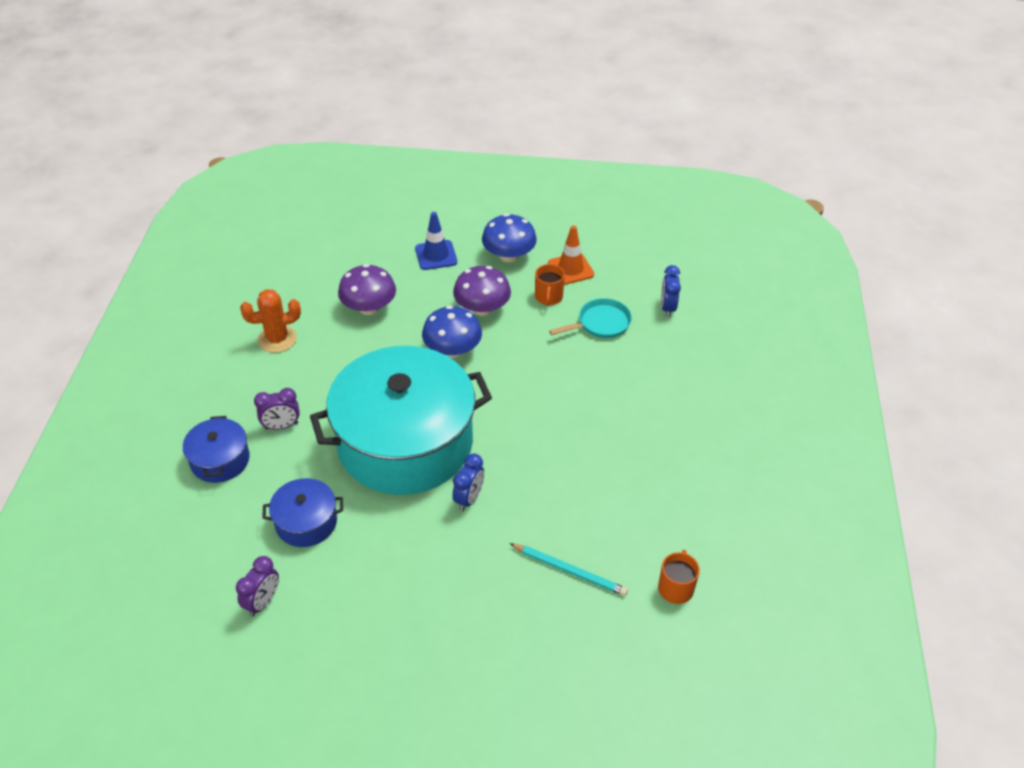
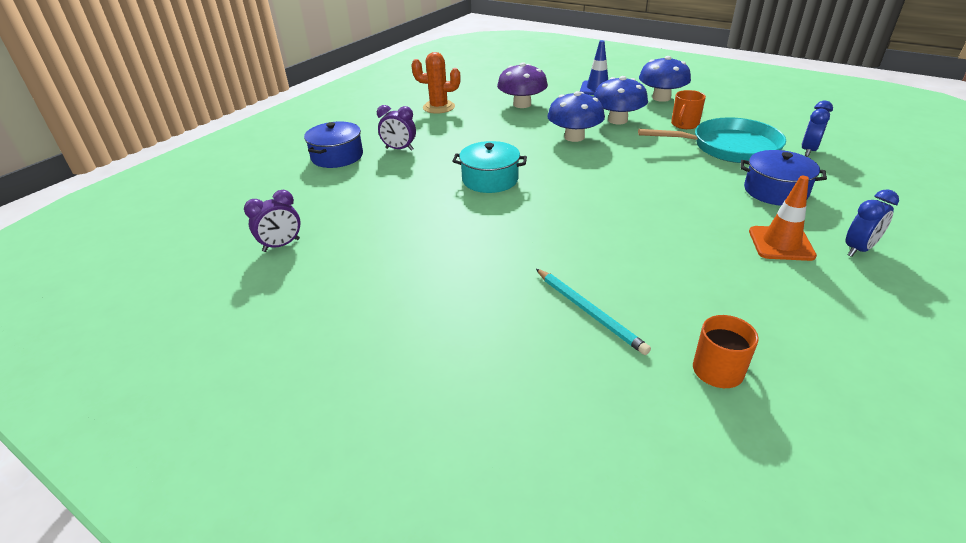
camera: 30 degrees right, 10 degrees down
blue pot [262,478,343,547] -> blue pot moved to [740,150,827,206]
turquoise pot [310,346,492,495] -> turquoise pot [452,141,527,193], size x0.43
blue clock [452,453,484,511] -> blue clock moved to [846,189,899,257]
purple mushroom [453,266,511,316] -> blue mushroom [594,76,648,124]
orange traffic cone [548,225,594,285] -> orange traffic cone moved to [749,176,817,261]
turquoise pan [549,298,632,338] -> turquoise pan [638,117,786,163], size x1.58

